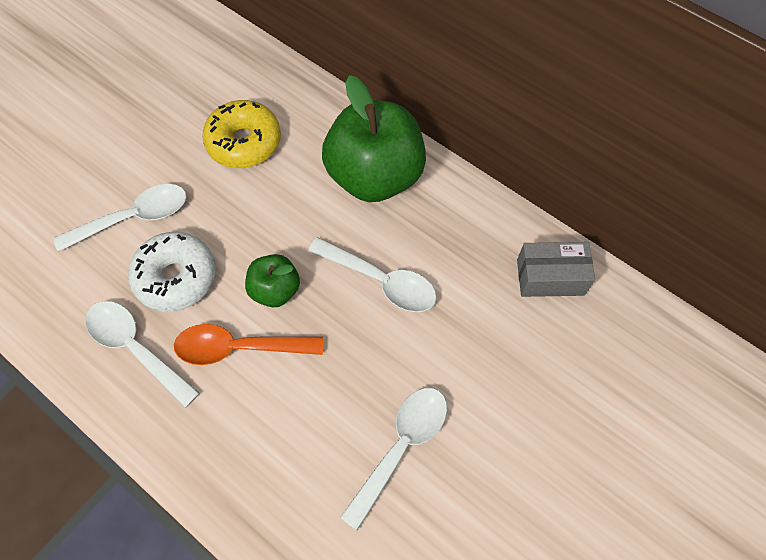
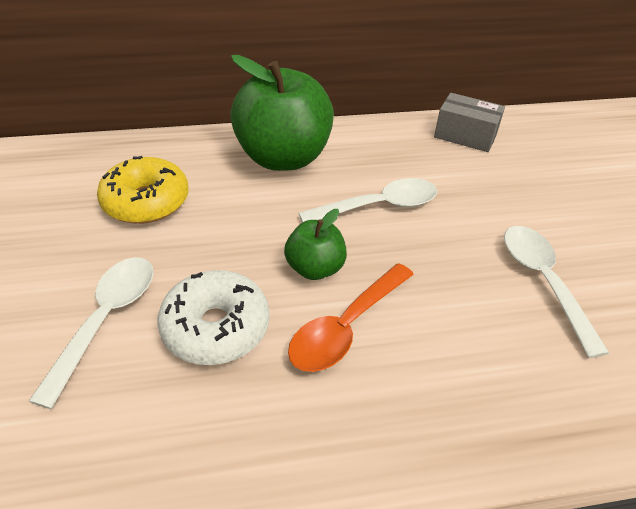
camera: 50 degrees left, 20 degrees down
white spoon [85,301,200,408] -> none
grey box [517,242,595,297] -> grey box turned 75 degrees clockwise [434,93,505,152]

